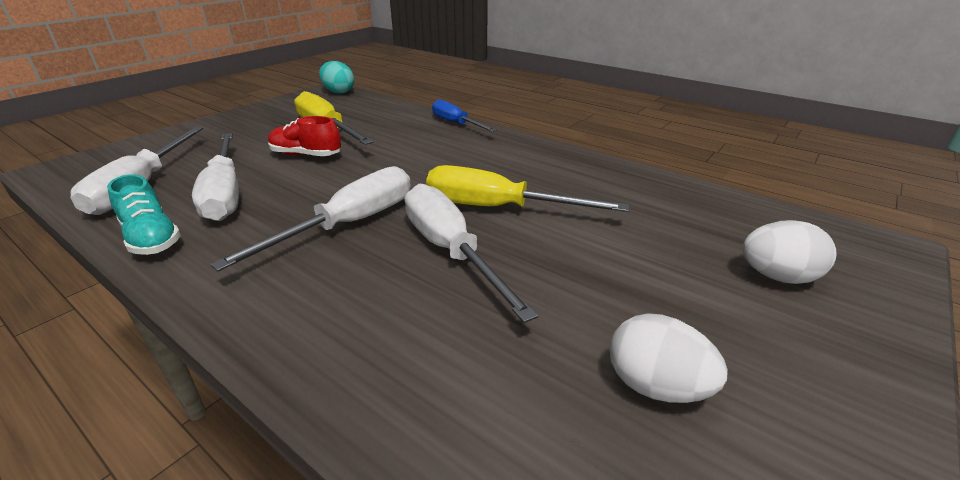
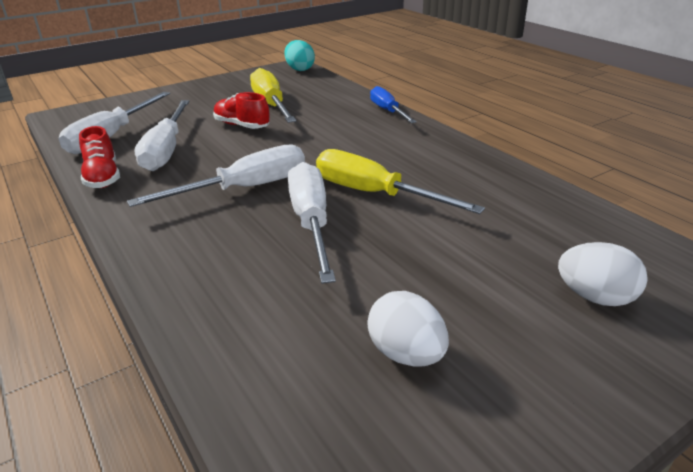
camera: 20 degrees right, 0 degrees up
turquoise shoe [107,174,181,255] -> red shoe [79,126,120,188]

